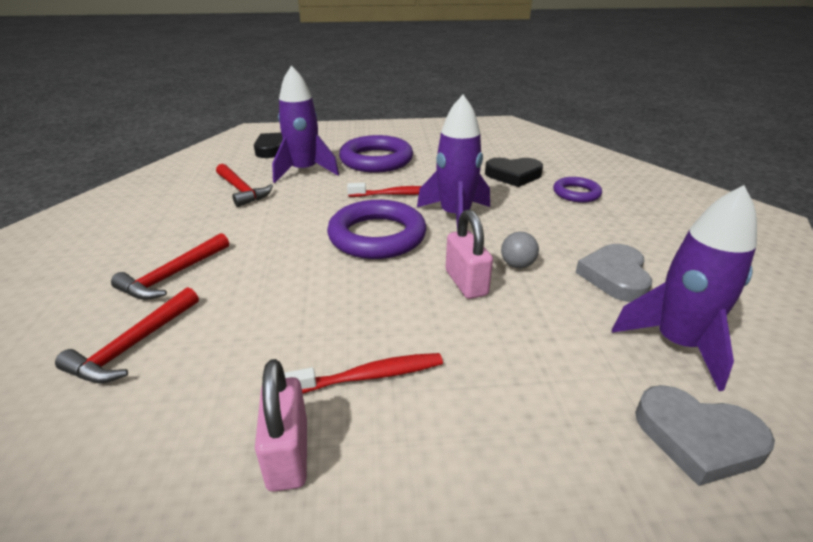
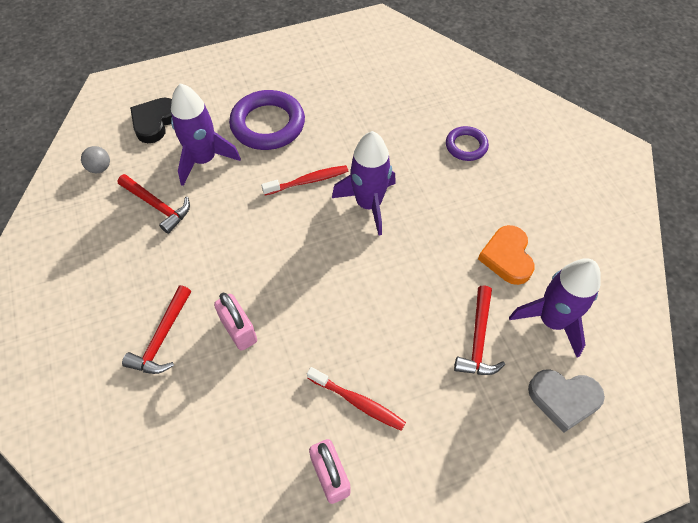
camera: 15 degrees left, 25 degrees up
red hammer [55,287,199,383] -> red hammer moved to [454,285,505,375]
red toothbrush [284,353,443,394] -> red toothbrush turned 60 degrees clockwise [307,367,406,431]
purple ring [327,200,427,259] -> none
pink padlock [446,209,493,299] -> pink padlock moved to [214,293,257,351]
black heart [485,158,543,187] -> none
grey ball [501,232,539,268] -> grey ball moved to [81,146,110,173]
grey heart [575,244,652,302] -> orange heart [478,225,534,285]

